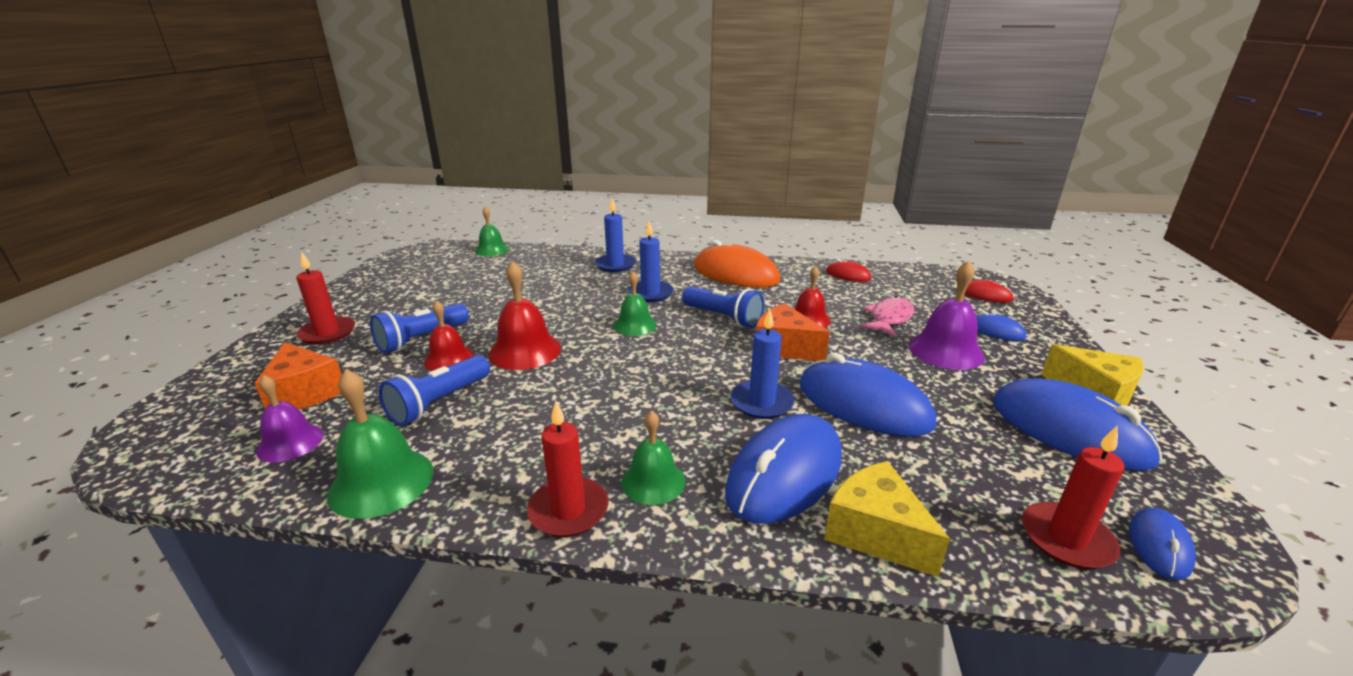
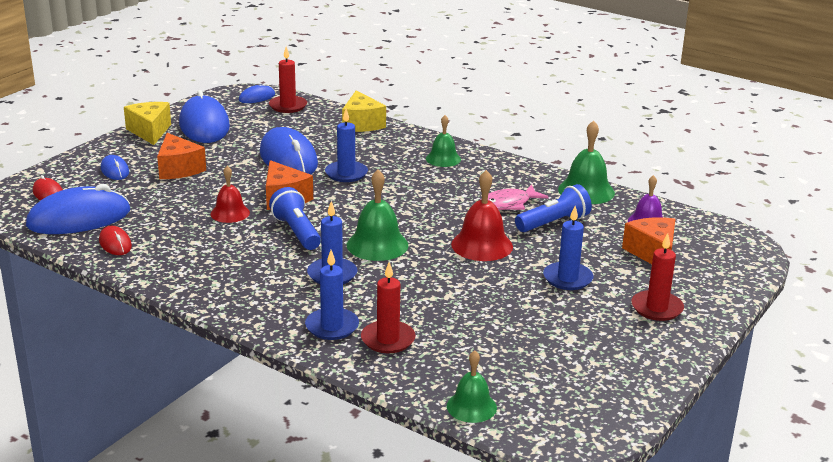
camera: 155 degrees left, 0 degrees up
blue flashlight [370,303,469,353] -> blue candle [543,206,594,290]
red bell [424,300,474,371] -> none
red candle [527,400,608,537] -> red candle moved to [361,262,416,353]
green bell [613,271,657,336] -> green bell [347,170,408,261], size x1.52
orange mouse [694,240,780,288] -> none
blue mouse [725,414,842,524] -> blue mouse moved to [26,184,130,234]
pink fish [860,296,914,336] -> pink fish moved to [481,185,549,210]
purple bell [909,261,985,370] -> orange cheese [157,133,206,179]

